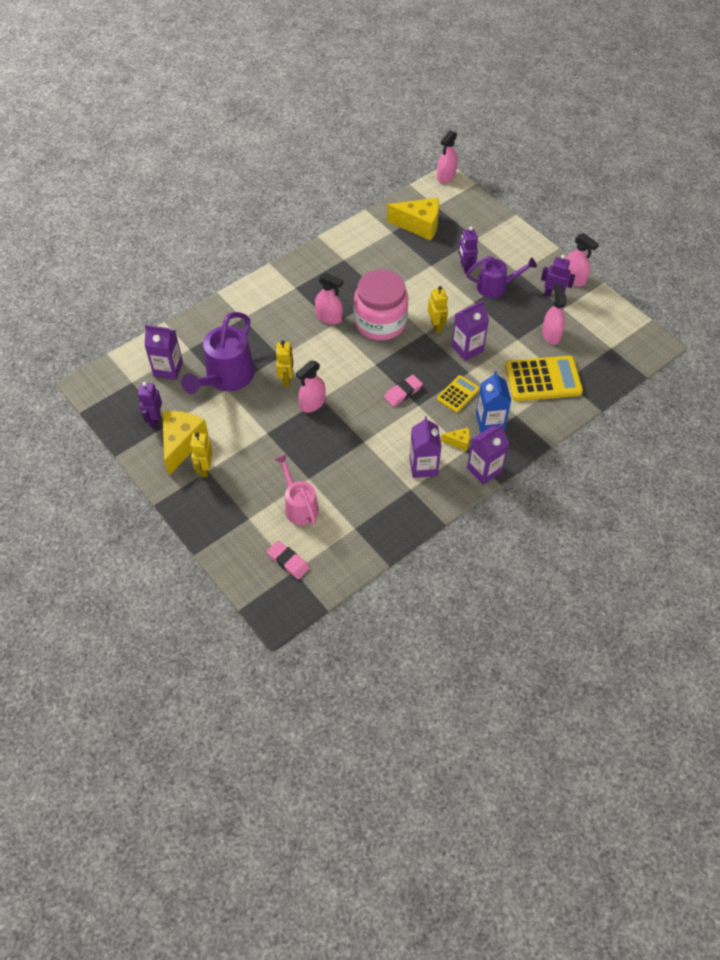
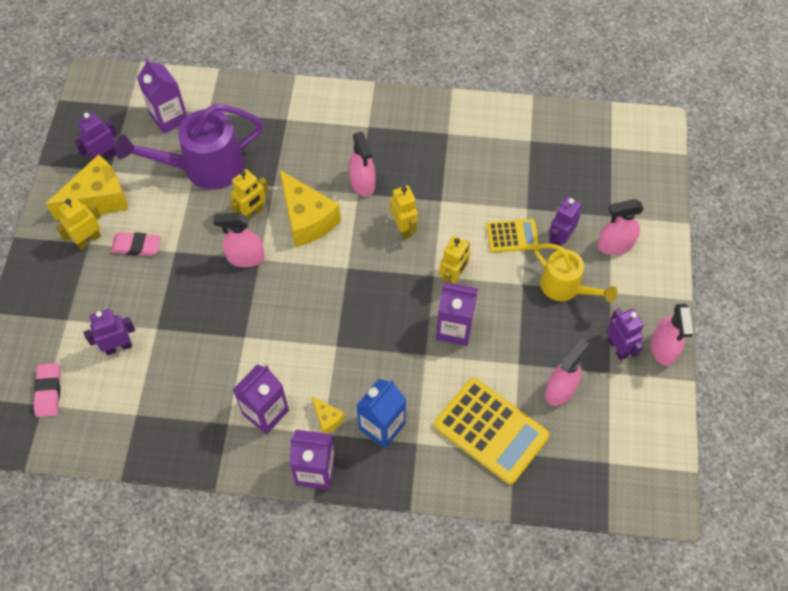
camera: 45 degrees right, 5 degrees up
pink watering can [275,454,319,525] -> purple robot [84,309,135,355]
pink jar [354,270,408,340] -> yellow robot [390,185,418,239]
pink eraser [384,375,423,407] -> pink eraser moved to [111,232,161,256]
yellow cheese [387,198,439,241] -> yellow cheese moved to [280,170,341,247]
pink spray bottle [437,130,458,183] -> pink spray bottle moved to [597,199,644,255]
yellow calculator [437,375,480,413] -> yellow calculator moved to [486,219,539,253]
purple watering can [466,256,537,298] -> yellow watering can [534,244,617,302]

